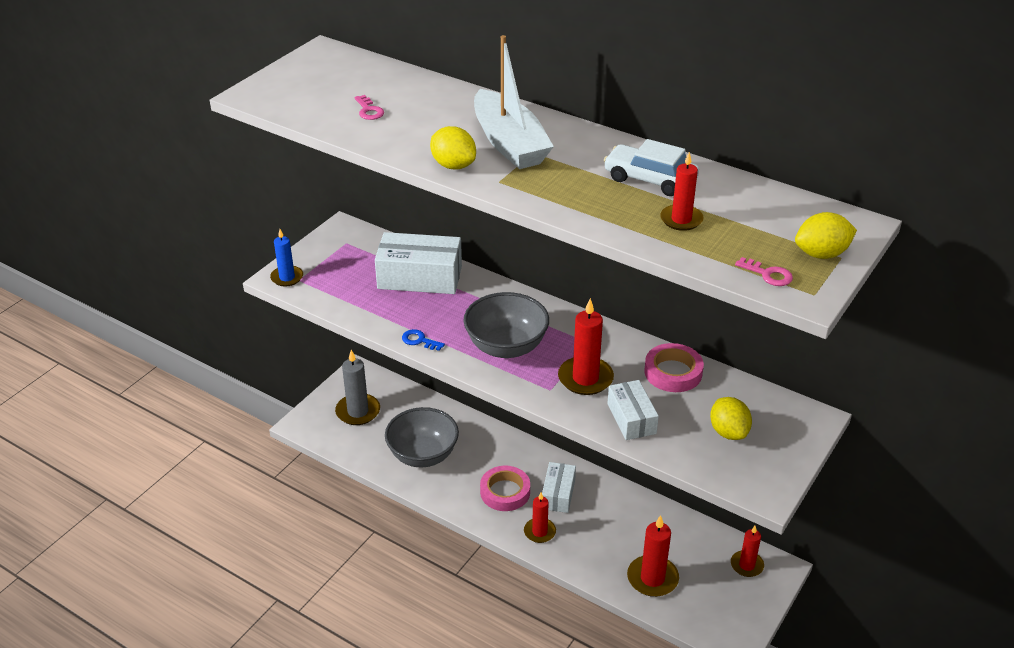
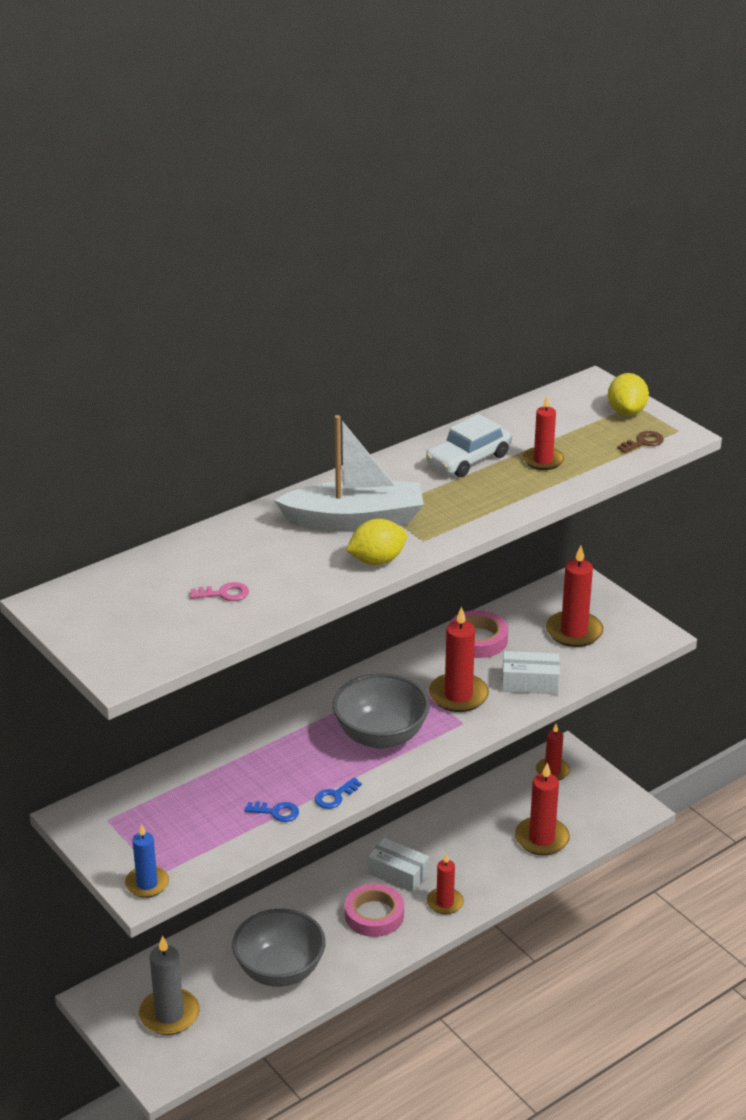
camera: 70 degrees left, 5 degrees down
white box [375,232,462,294] -> none
yellow lemon [710,397,752,440] -> red candle [546,545,603,647]
pink key [735,257,793,286] -> brown key [617,431,664,453]
none -> blue key [245,801,299,822]

